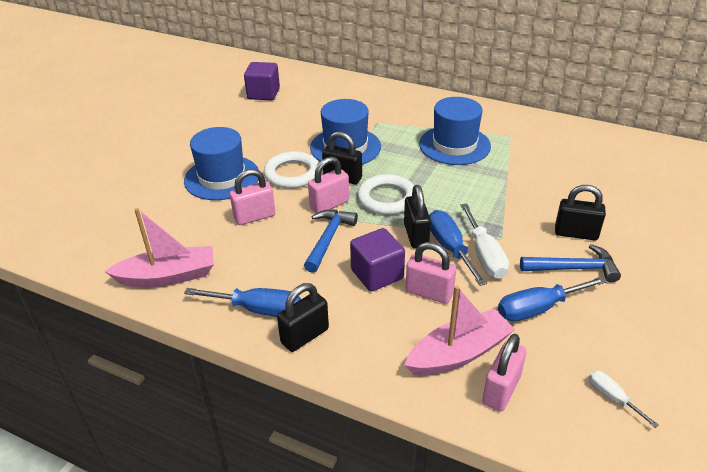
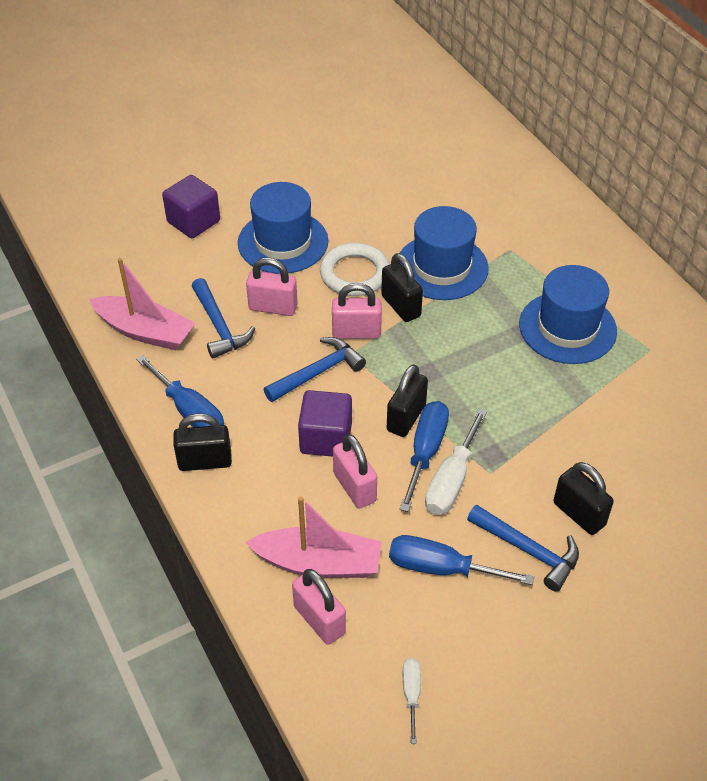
camera: 35 degrees right, 10 degrees up
purple cube [244,62,280,100] -> purple cube moved to [162,175,220,238]
white ring [357,174,414,215] -> none
pink padlock [482,334,527,411] -> pink padlock turned 75 degrees clockwise [292,569,346,645]
none -> blue hammer [192,278,255,359]

